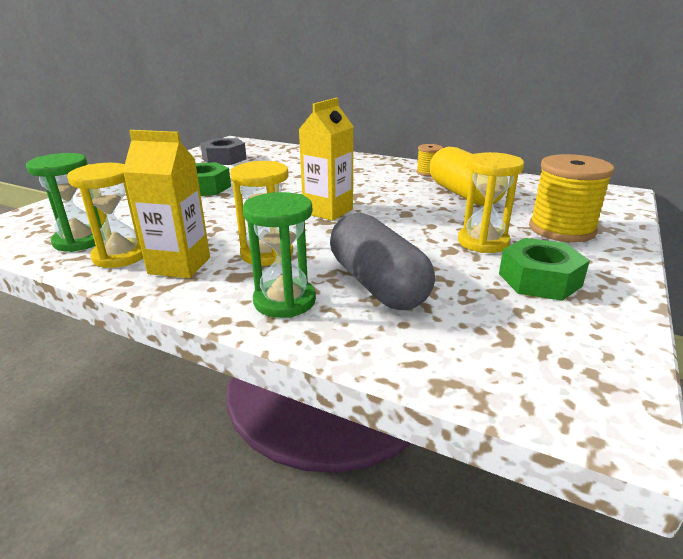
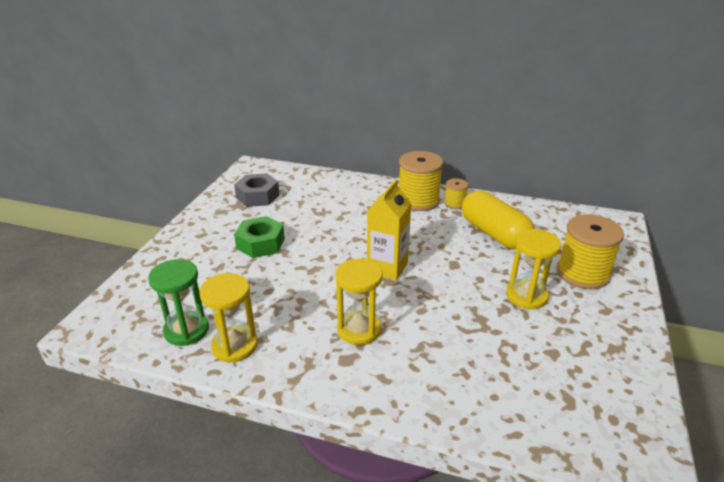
camera: 10 degrees left, 5 degrees up
yellow carton [123,130,210,278] -> none
green hourglass [243,192,316,318] -> none
grey capsule [330,213,435,310] -> none
green nut [499,238,590,301] -> none
none -> yellow spool [399,151,444,211]

